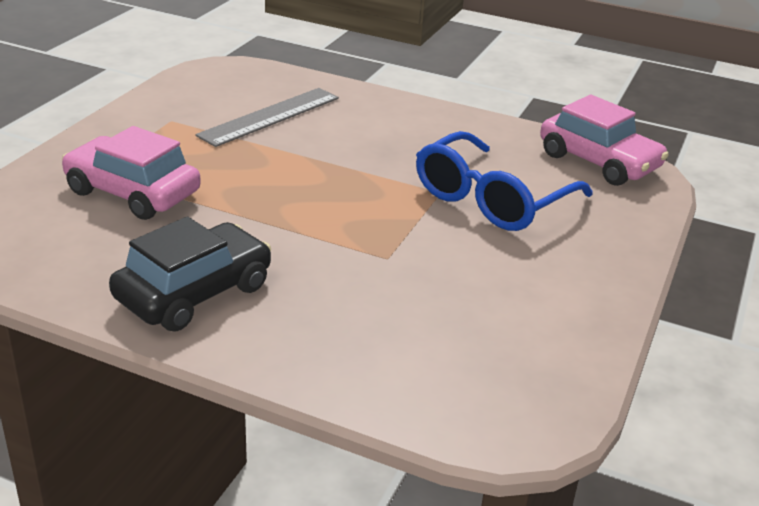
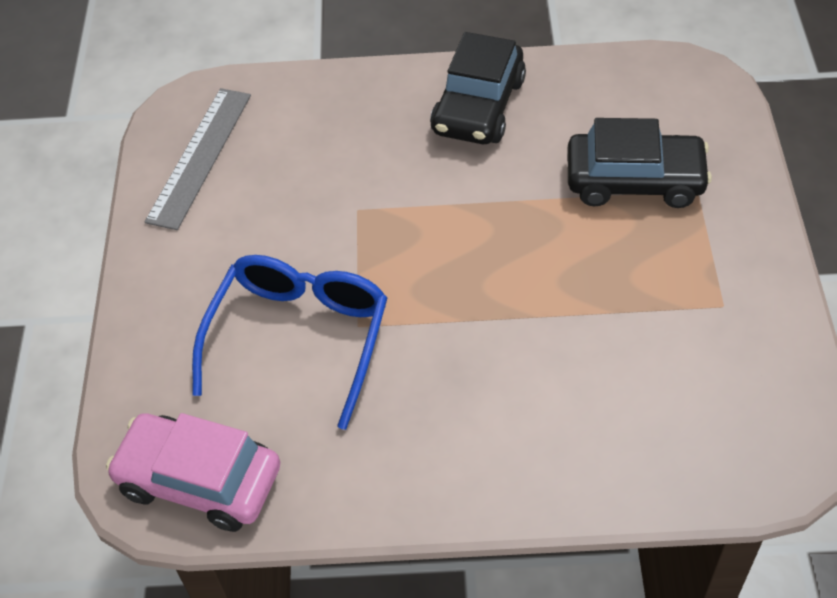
camera: 160 degrees right, 20 degrees up
pink car [62,126,201,220] -> black car [568,118,712,208]
grey ruler [195,88,339,147] -> grey ruler moved to [145,88,251,230]

